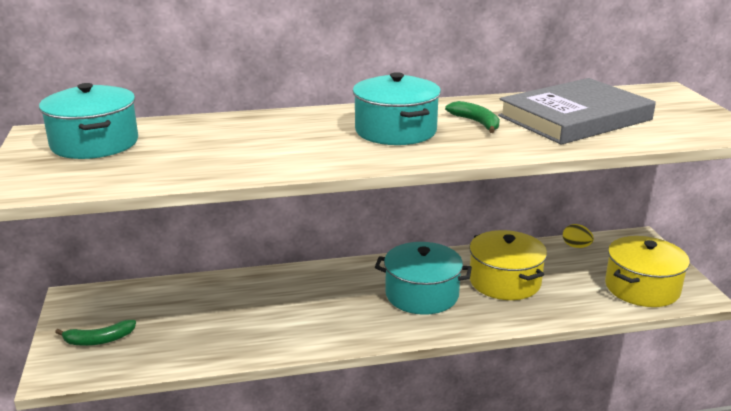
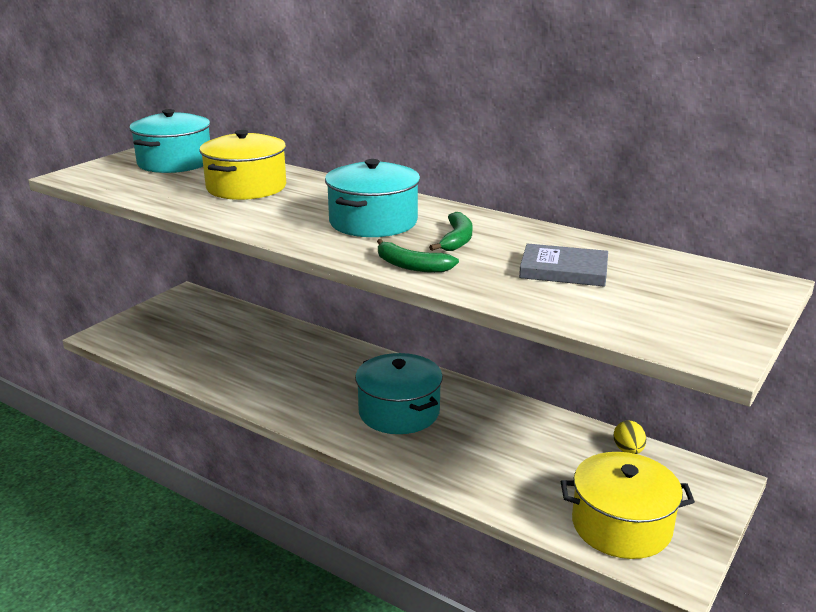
camera: 45 degrees right, 0 degrees up
green banana [55,320,136,346] -> green banana moved to [377,239,459,273]
yellow pot [469,230,547,300] -> yellow pot moved to [199,130,286,200]
grey book [498,78,656,145] -> grey book [519,243,608,287], size x0.52

